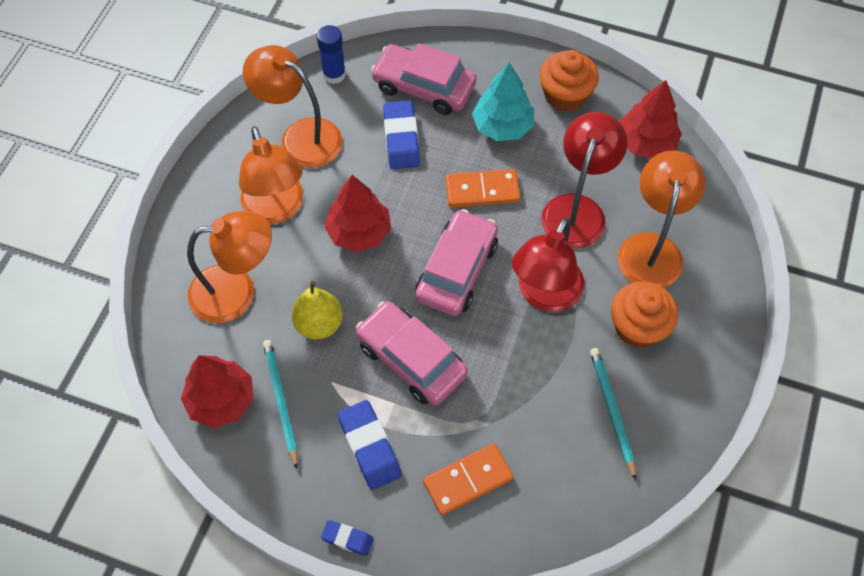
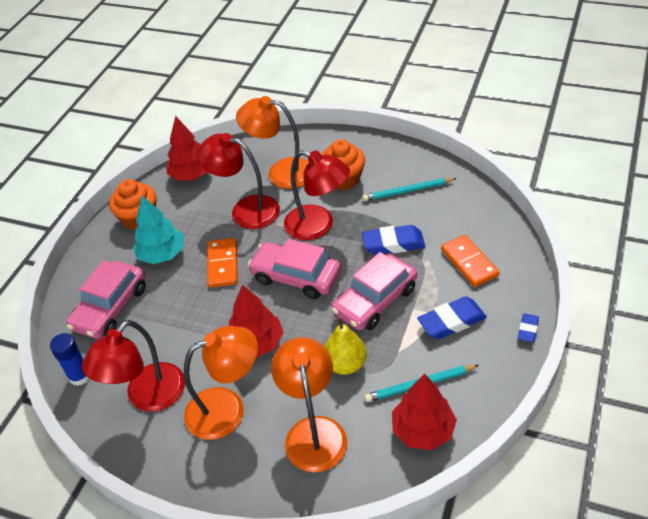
camera: 85 degrees left, 15 degrees down
orange lamp [243,45,343,168] -> red lamp [82,320,185,412]
blue eraser [383,100,420,169] -> blue eraser moved to [362,225,425,255]

